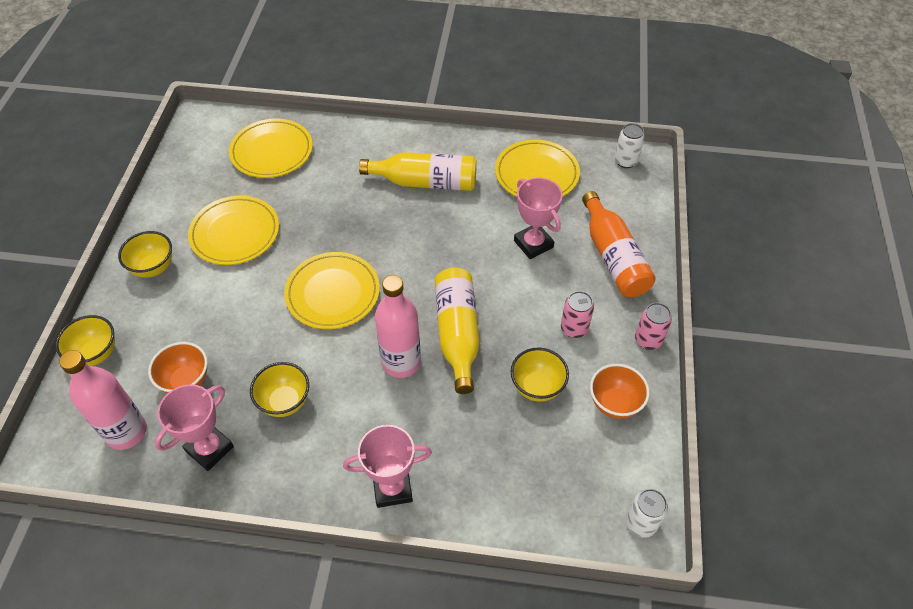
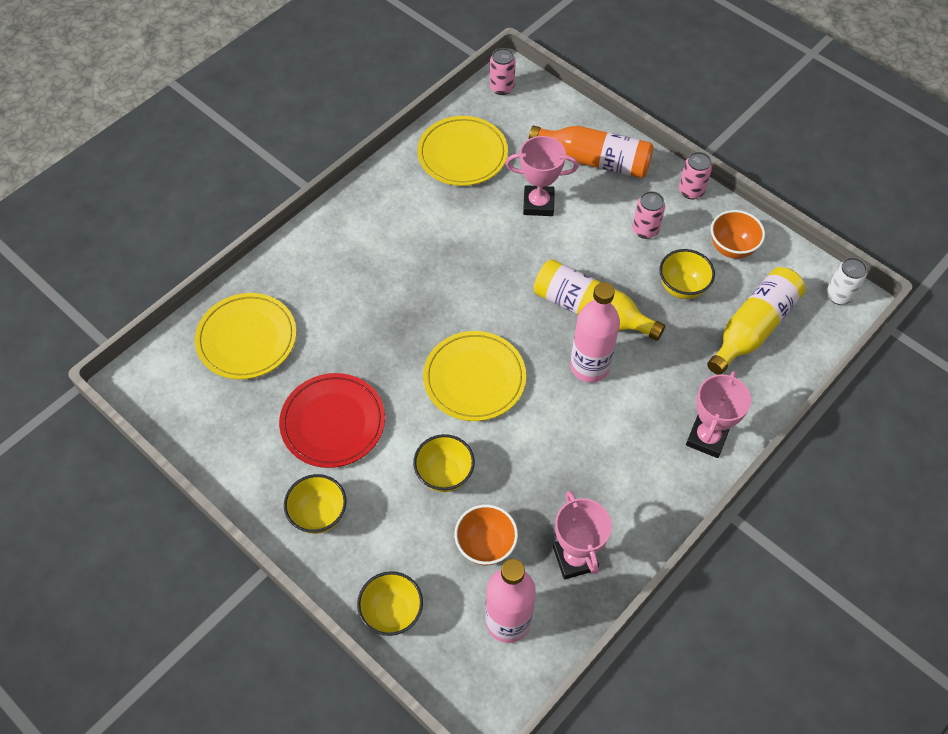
camera: 55 degrees left, 5 degrees up
yellow plate [188,196,279,265] -> red plate [279,373,385,468]
yellow bowl [250,362,309,417] -> yellow bowl moved to [413,434,475,492]
yellow bottle [359,152,477,191] -> yellow bottle moved to [707,267,806,375]
white can [615,123,645,168] -> pink can [490,48,516,95]

